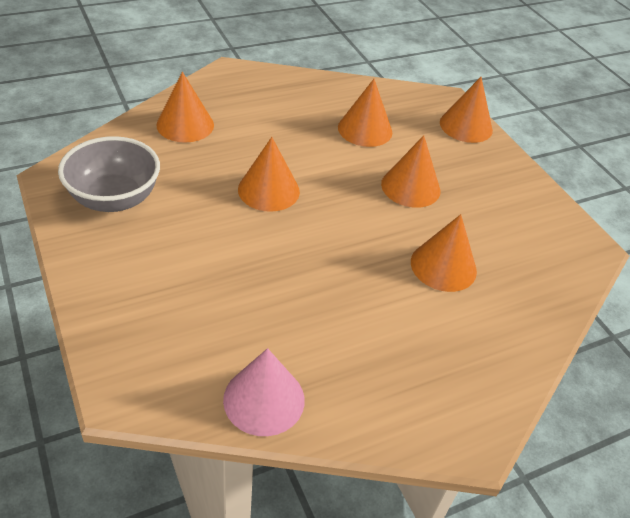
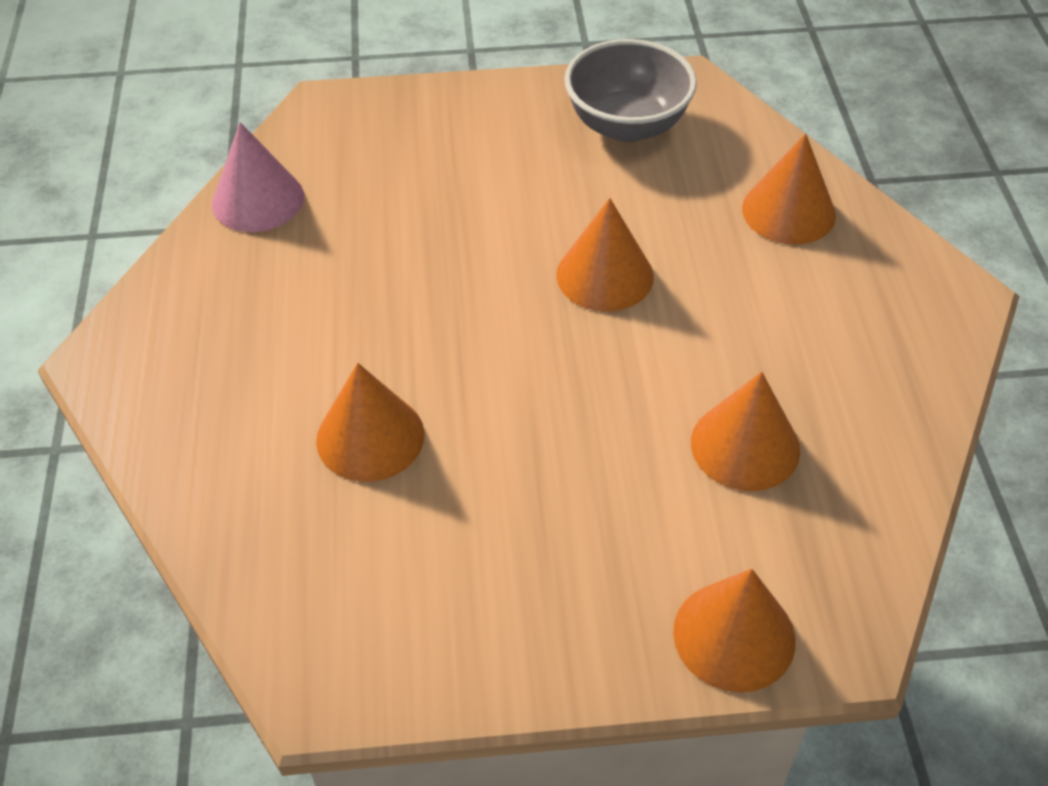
camera: 115 degrees right, 5 degrees up
orange cone [381,135,440,208] -> none

